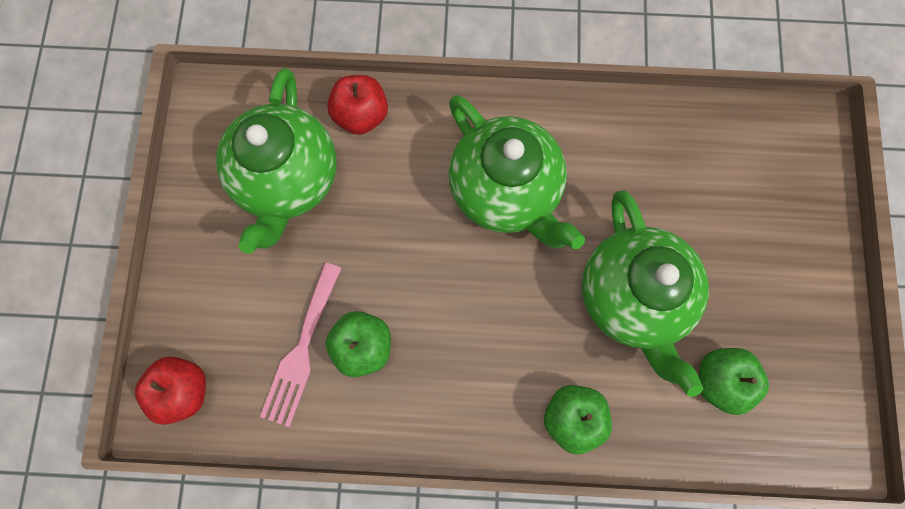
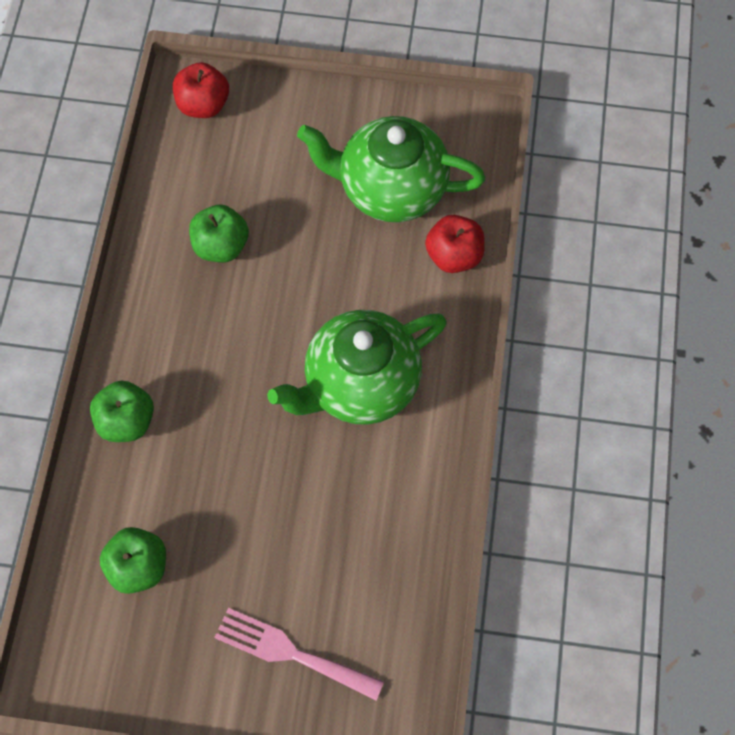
camera: 95 degrees right, 10 degrees down
pink fork [260,262,342,427] -> pink fork moved to [214,608,384,700]
green teapot [582,190,709,397] -> none

